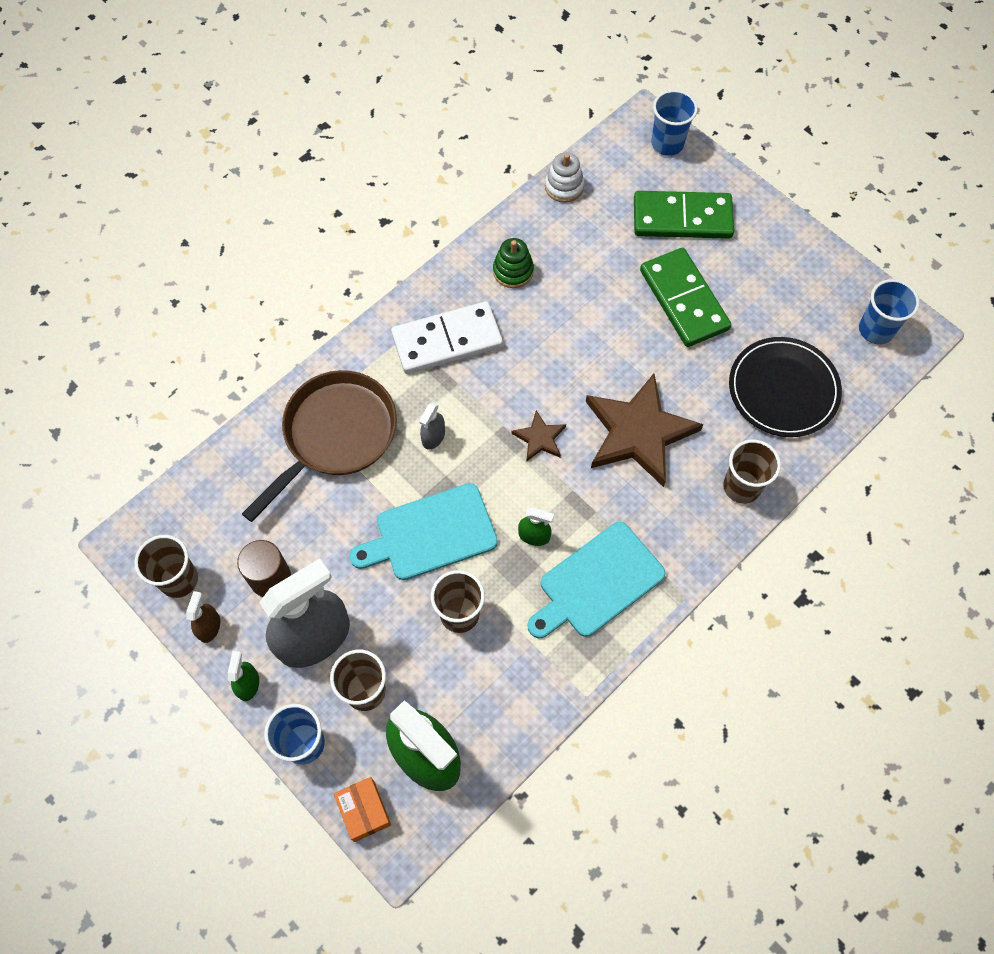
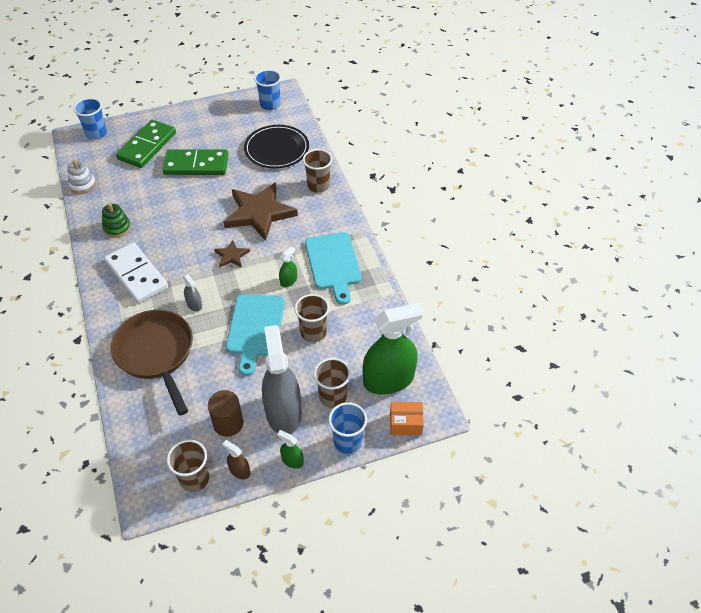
camera: 65 degrees left, 15 degrees down
white domino [391,301,503,374] -> white domino turned 45 degrees counterclockwise [104,242,168,303]

